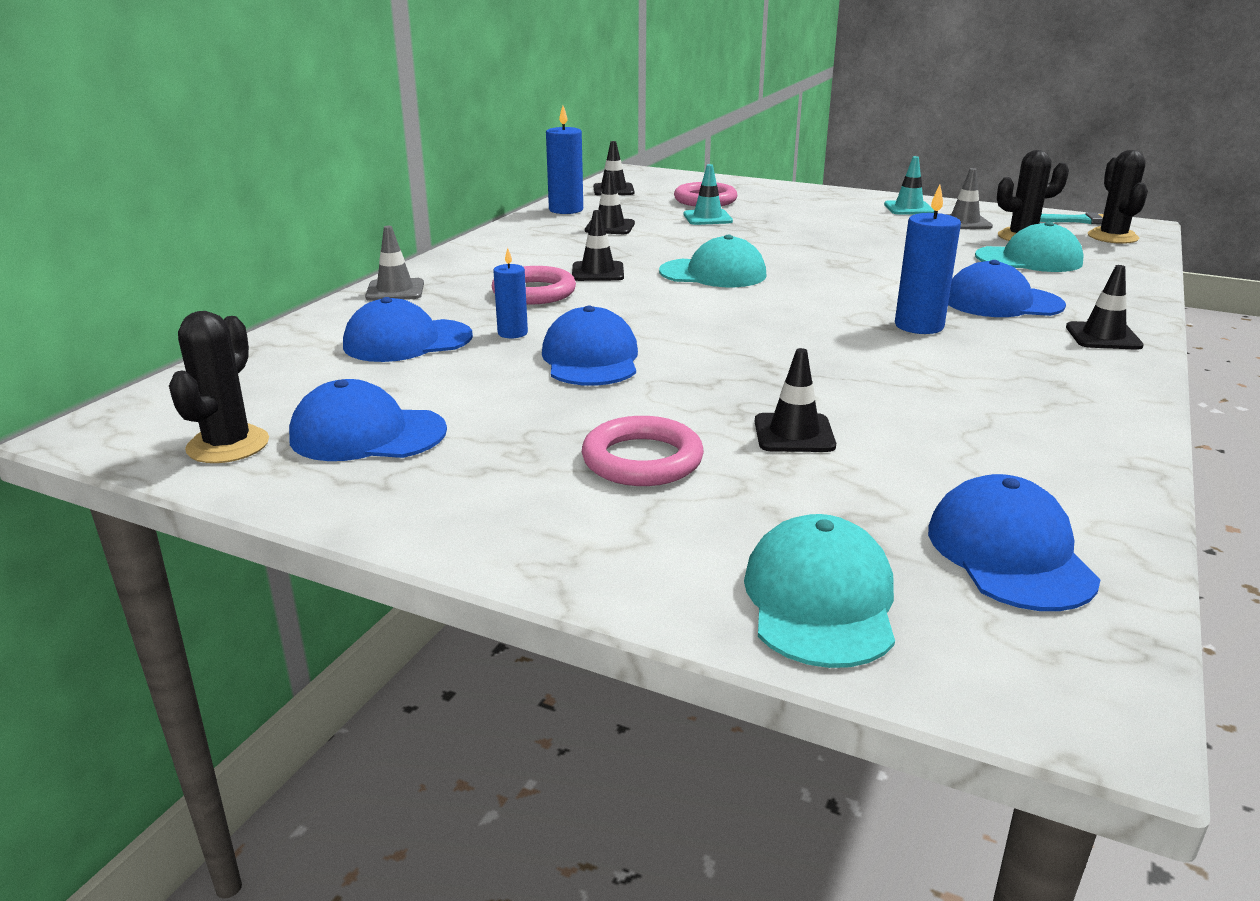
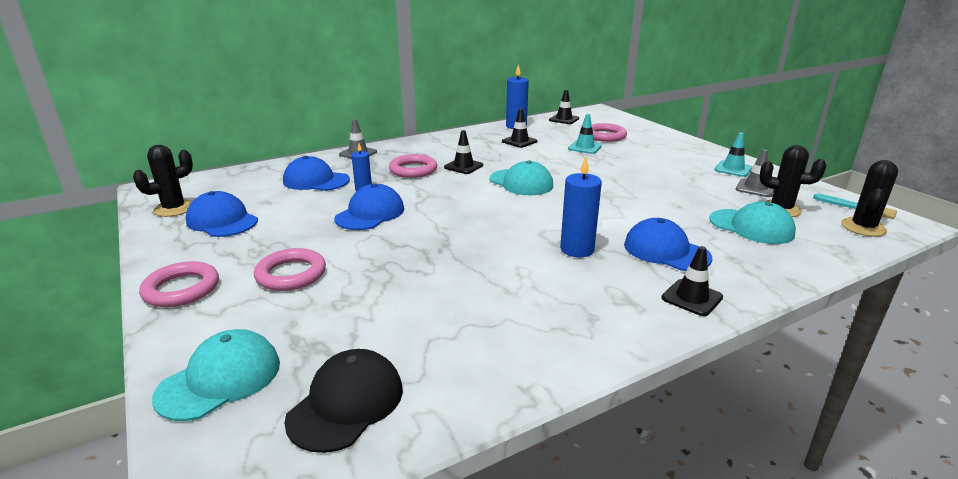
camera: 35 degrees right, 0 degrees up
black traffic cone [755,348,836,452] -> none
blue cap [928,474,1101,611] -> black cap [284,349,403,453]
none -> pink ring [139,261,219,307]

